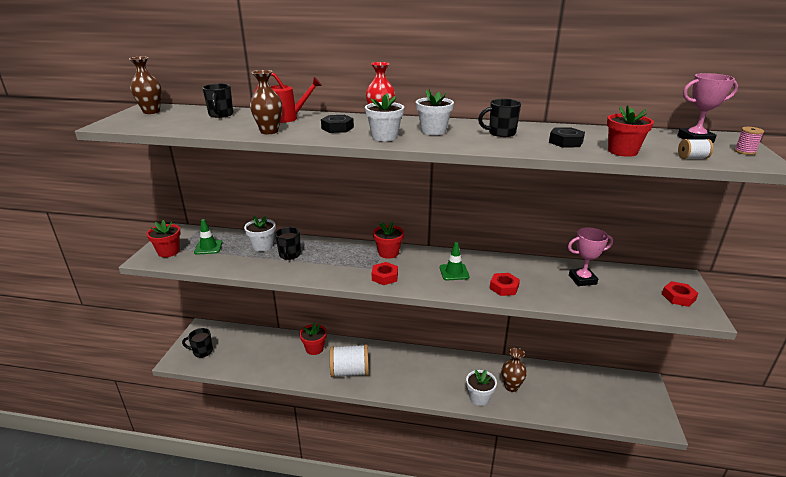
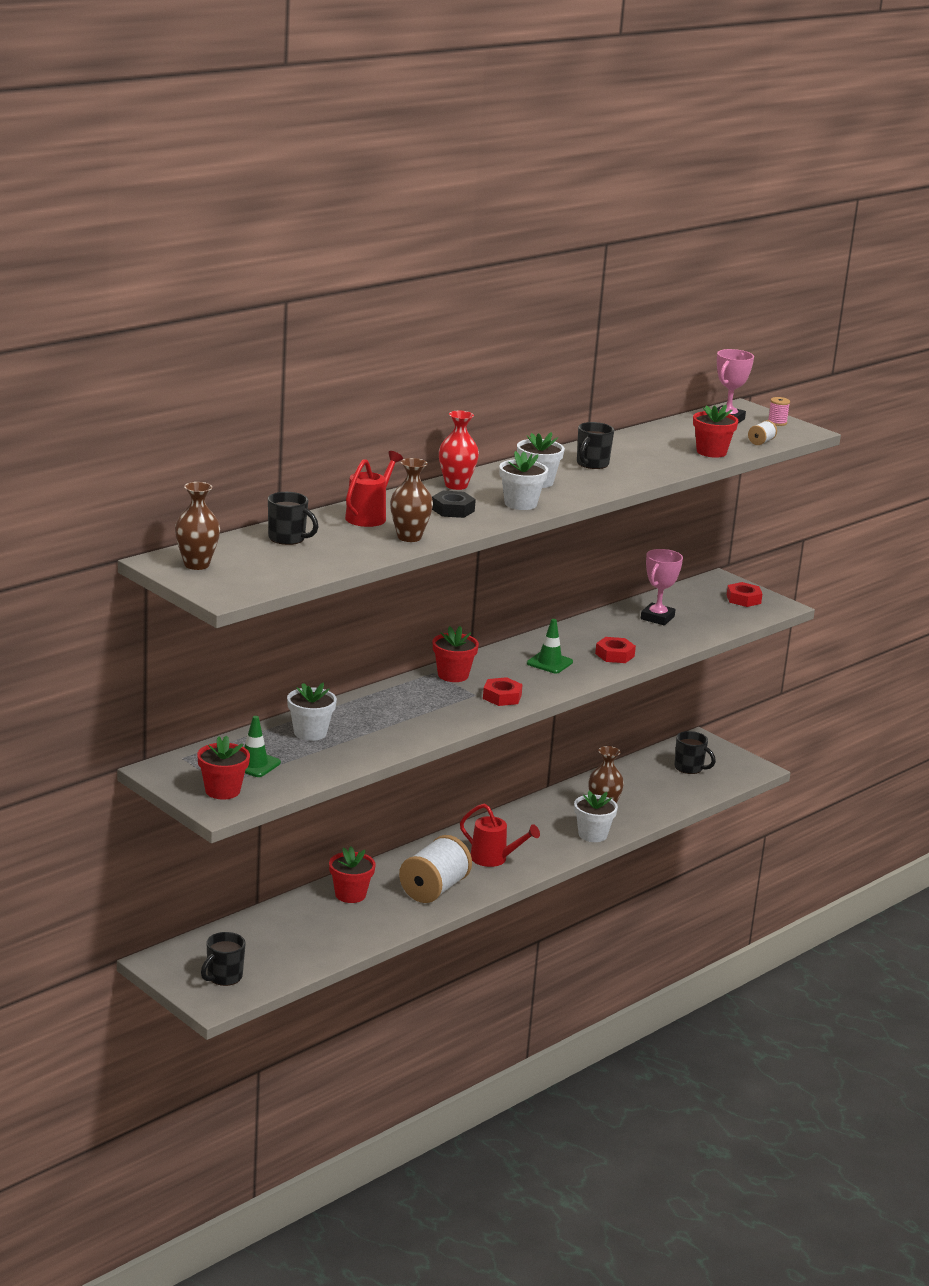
camera: 55 degrees left, 5 degrees down
black mug [275,227,301,260] -> black mug moved to [675,731,716,774]
black nut [549,127,585,148] -> none
none -> red watering can [460,804,540,867]

